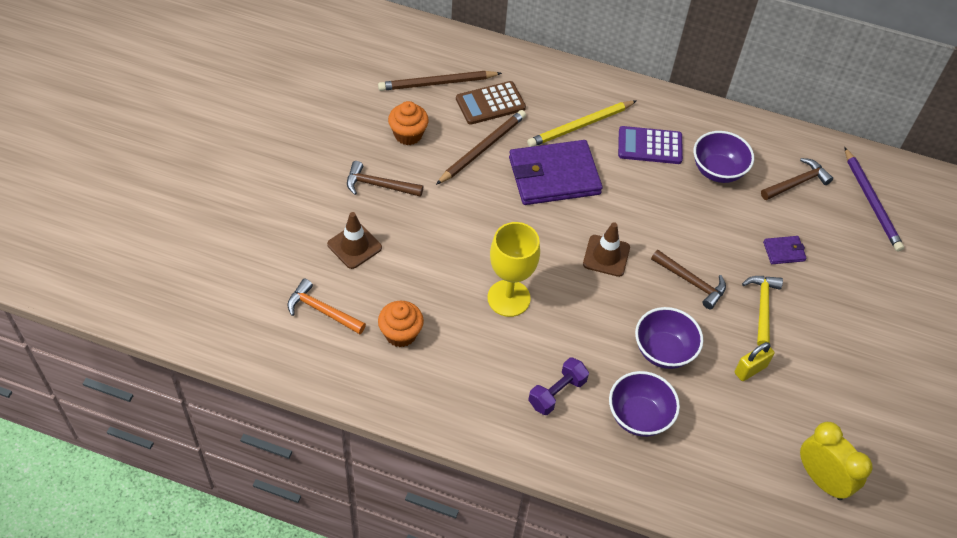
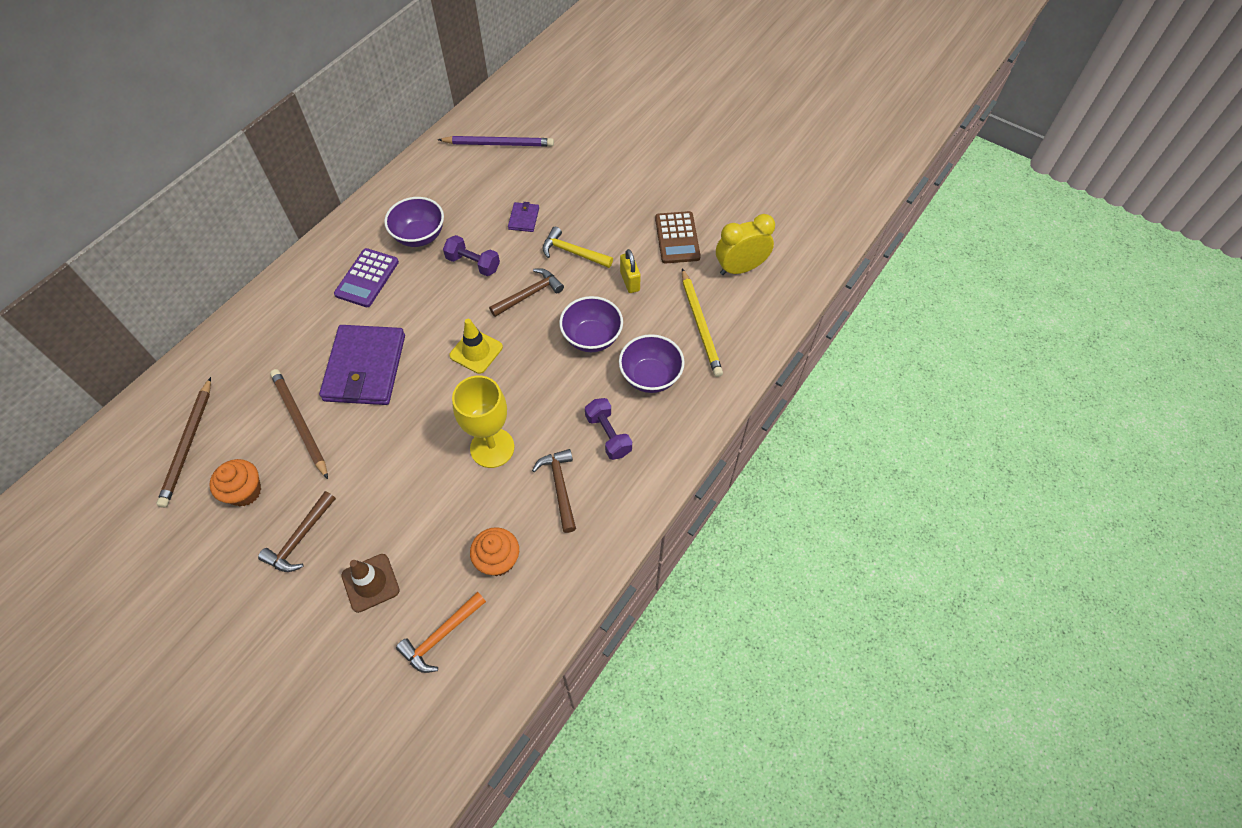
camera: 70 degrees left, 5 degrees up
brown calculator [456,81,526,125] -> brown calculator moved to [655,211,701,263]
yellow pencil [527,101,636,147] -> yellow pencil moved to [682,268,723,377]
brown traffic cone [583,222,630,277] -> yellow traffic cone [449,319,503,374]
brown hammer [761,158,833,200] -> brown hammer moved to [532,449,576,533]
none -> purple dumbbell [443,235,500,276]

